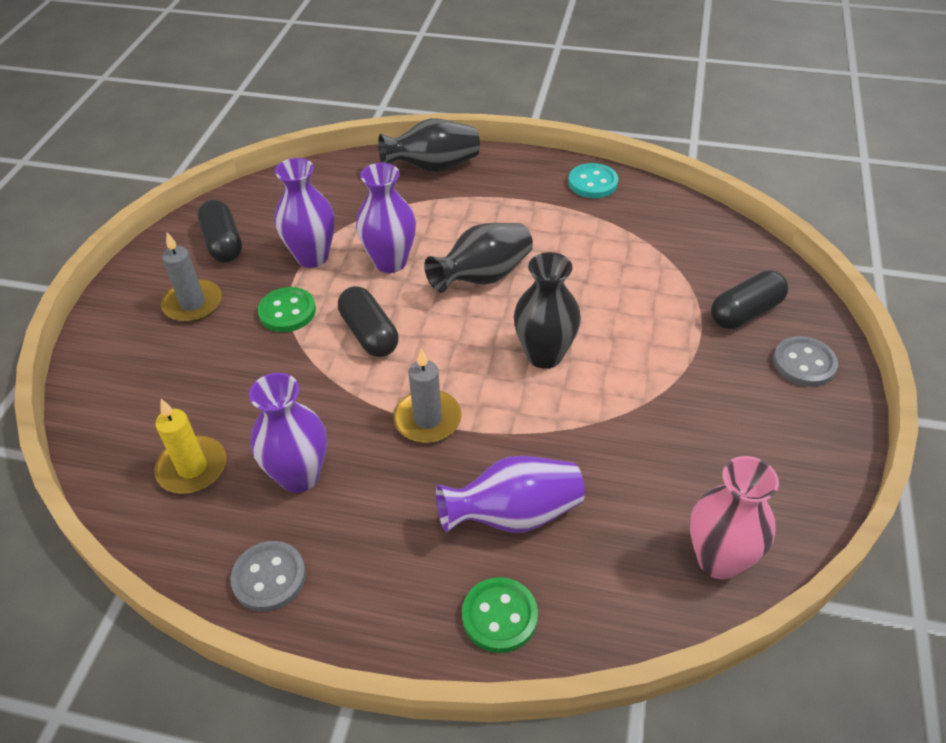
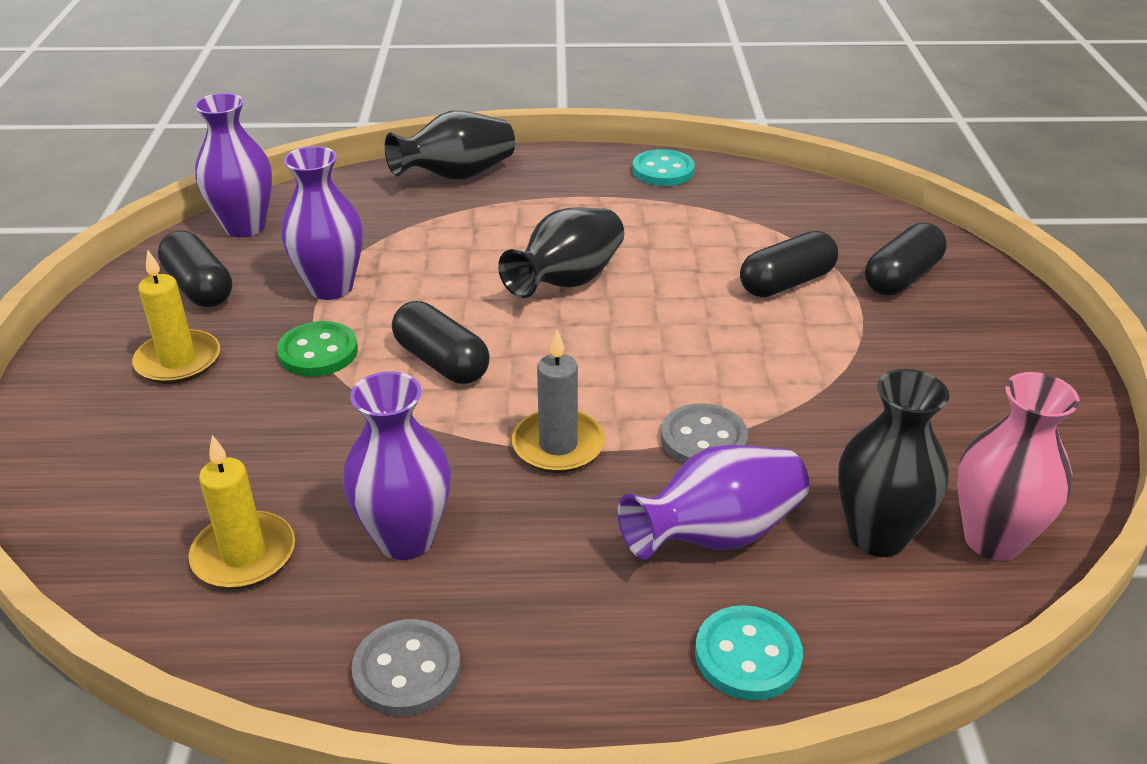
camera: 15 degrees left, 10 degrees down
grey candle [161,233,222,322] -> yellow candle [132,249,220,384]
purple vase [356,163,416,273] -> purple vase moved to [194,93,272,237]
green button [462,577,538,653] -> turquoise button [695,605,803,701]
black vase [514,252,581,369] -> black vase moved to [838,369,949,557]
grey button [773,336,838,387] -> grey button moved to [661,403,748,464]
none -> black capsule [740,231,838,297]

